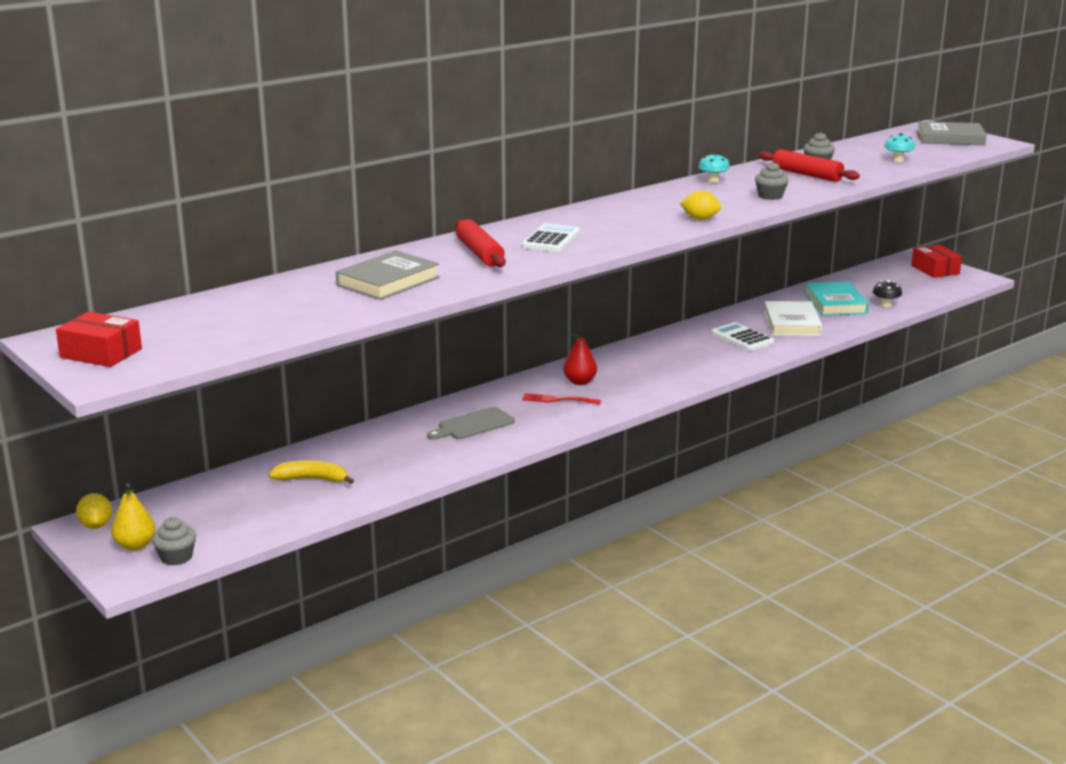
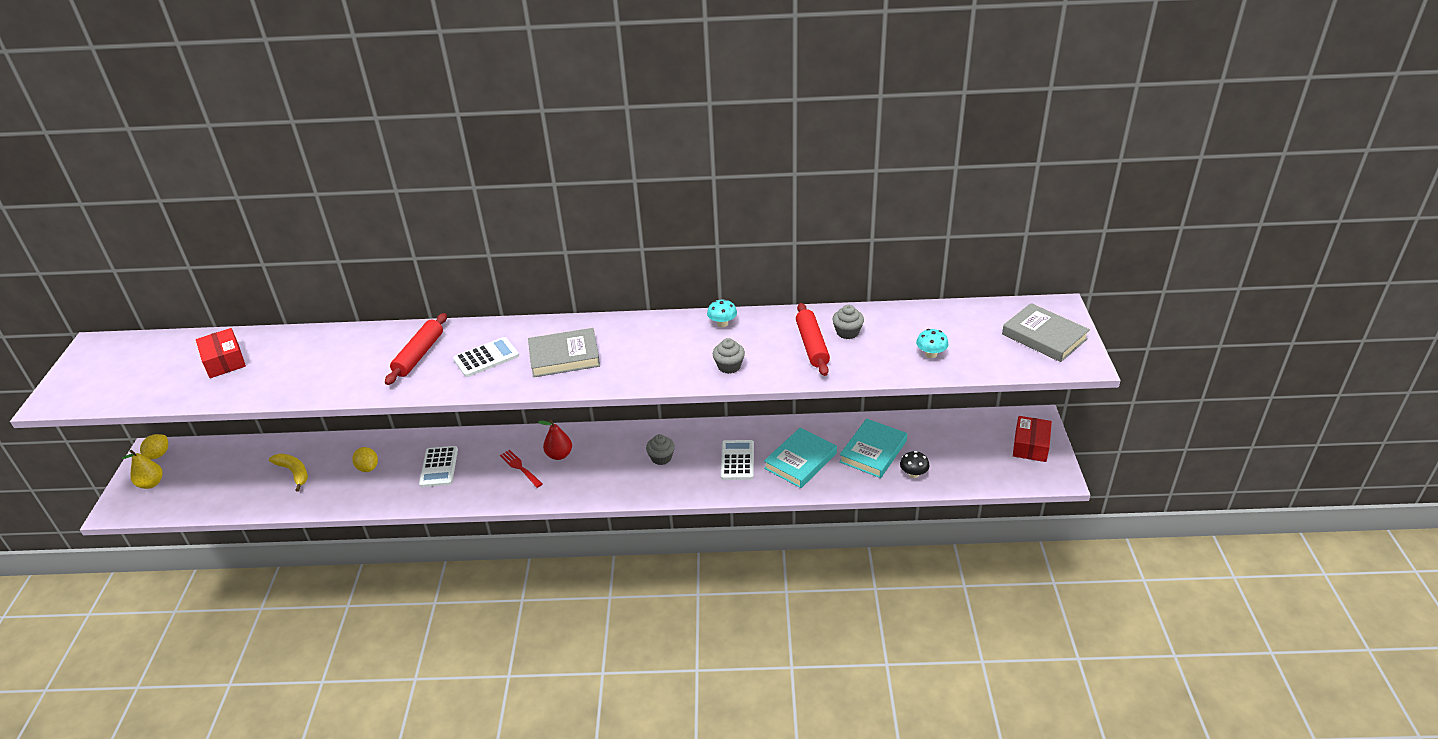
camera: 40 degrees right, 15 degrees up
red box [56,312,142,367] -> red box moved to [196,328,246,378]
grey cupcake [152,517,196,565] -> grey cupcake moved to [646,434,675,465]
grey book [336,250,440,300] -> grey book moved to [528,328,600,377]
grey cutting board [427,407,515,440] -> white calculator [419,446,458,487]
yellow lemon [680,190,721,220] -> yellow lemon moved to [352,447,378,472]
white book [764,301,822,336] -> turquoise book [764,427,837,488]

